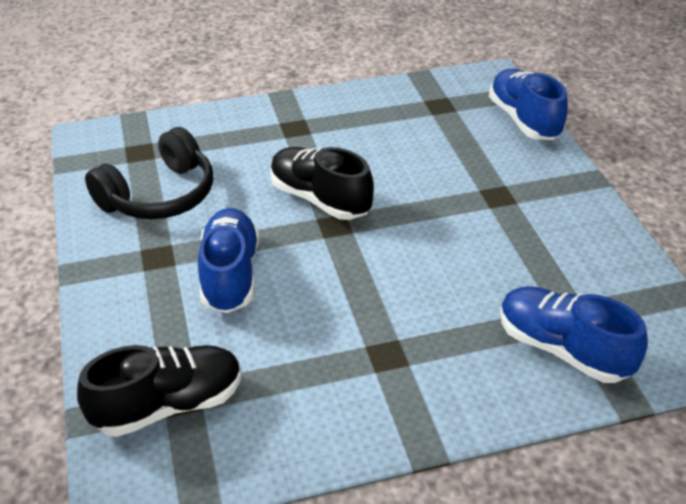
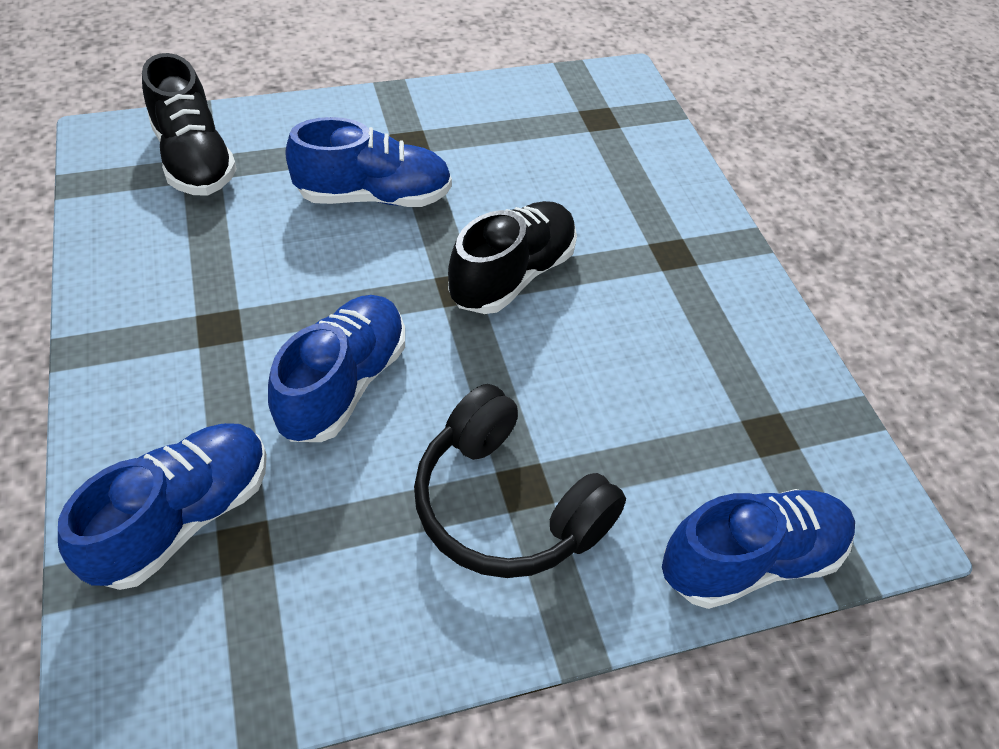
camera: 85 degrees right, 10 degrees up
black headphones [85,127,213,219] -> black headphones moved to [414,384,626,578]
none -> blue shoe [268,295,405,442]

